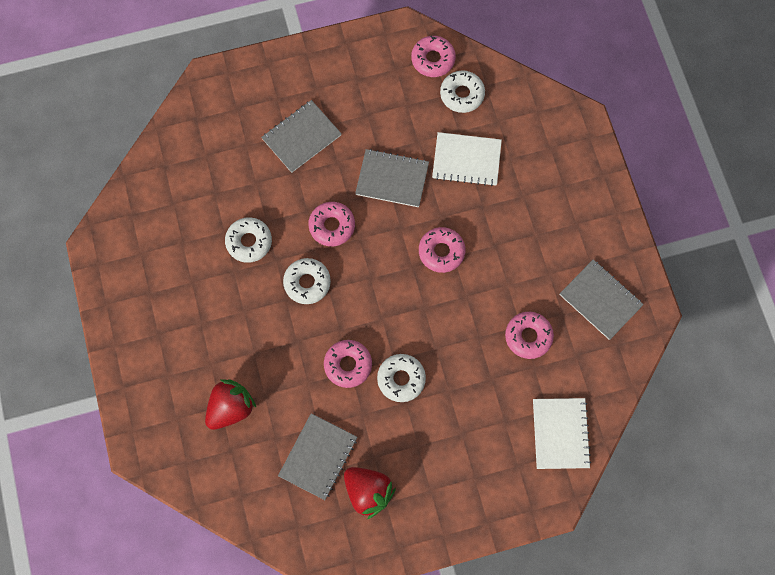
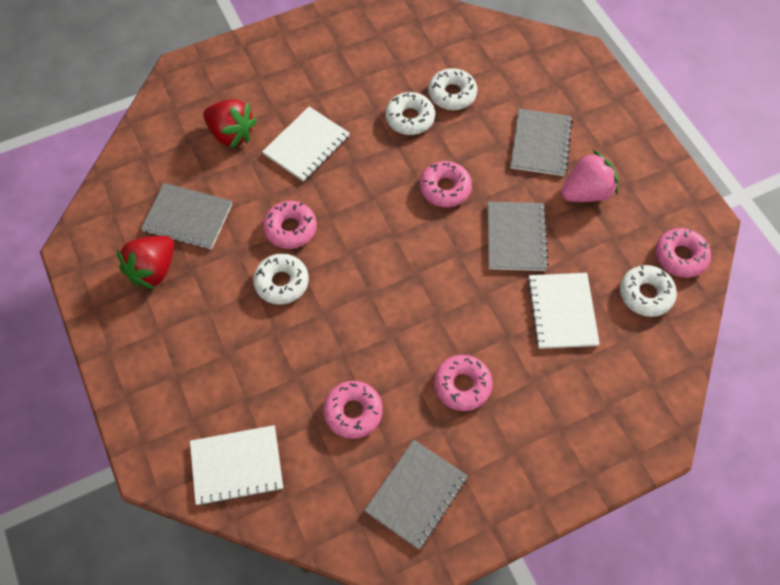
camera: 80 degrees right, 10 degrees down
grey notebook [261,100,342,173] -> grey notebook turned 60 degrees clockwise [510,109,573,176]
white donut [283,258,331,304] -> white donut moved to [428,68,477,110]
pink donut [419,227,465,273] -> pink donut moved to [434,355,493,411]
none -> white notebook [262,107,350,182]
none -> pink strawberry [561,150,618,202]

